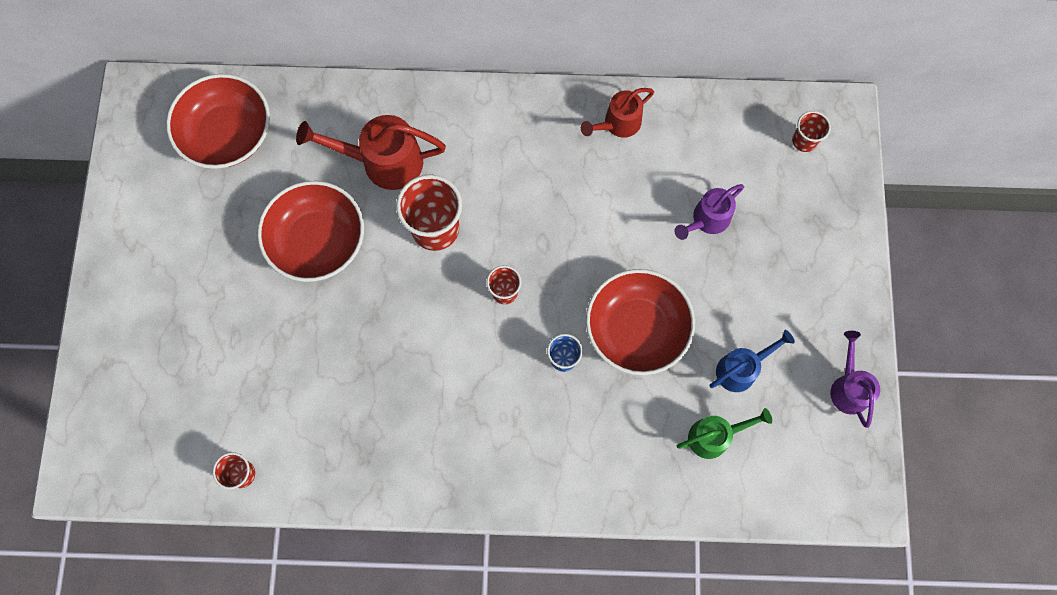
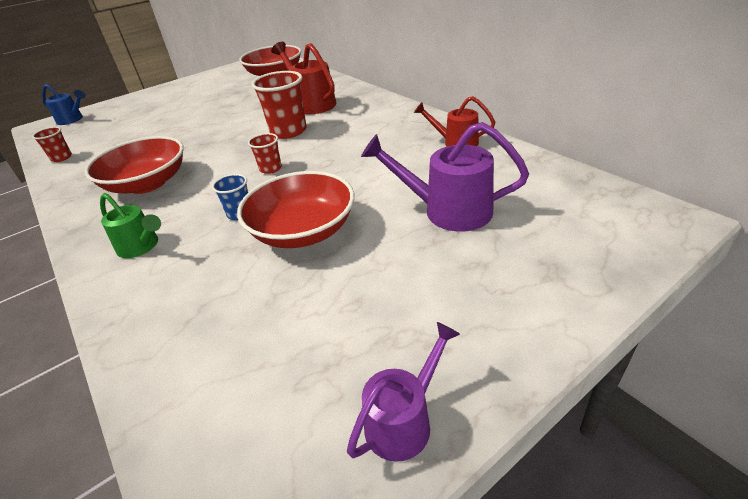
camera: 55 degrees right, 35 degrees down
red bowl [257,181,364,282] -> red bowl moved to [84,136,184,194]
purple watering can [674,184,744,240] -> purple watering can [361,122,529,232], size x1.59
green watering can [677,408,772,459] -> green watering can moved to [100,193,161,258]
blue watering can [709,330,795,392] -> blue watering can moved to [42,84,86,125]
red cup [792,111,831,152] -> none

